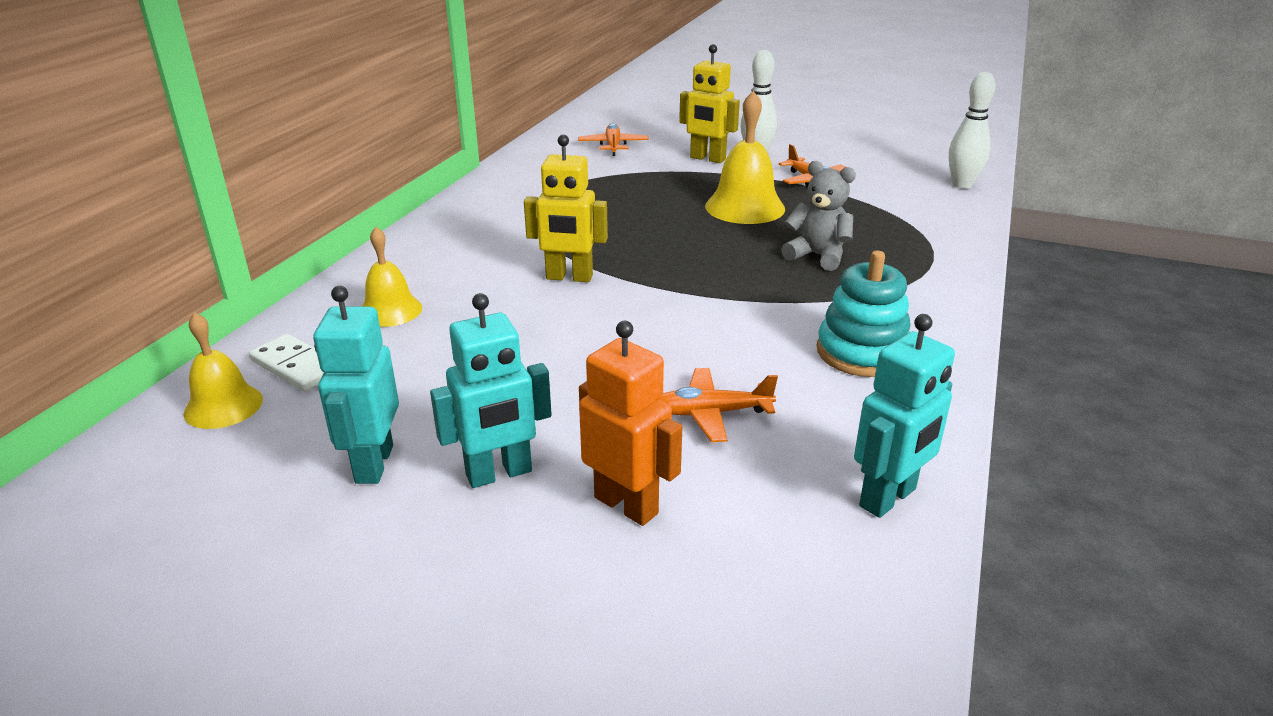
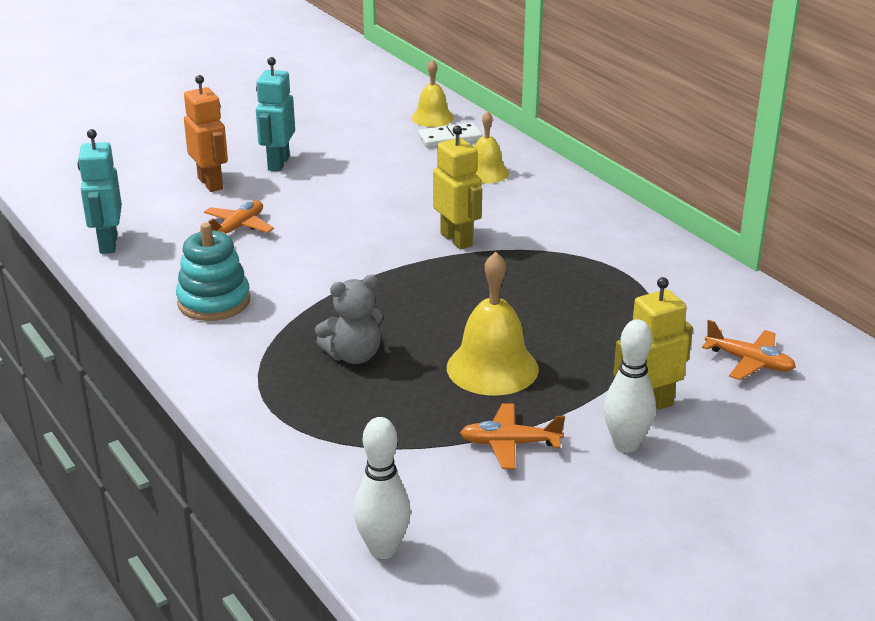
camera: 125 degrees right, 0 degrees up
turquoise robot [313,286,399,484] -> none
yellow robot [524,135,608,282] -> yellow robot turned 105 degrees clockwise [433,125,482,249]
orange robot [579,321,682,526] -> orange robot turned 105 degrees counterclockwise [184,75,228,192]

